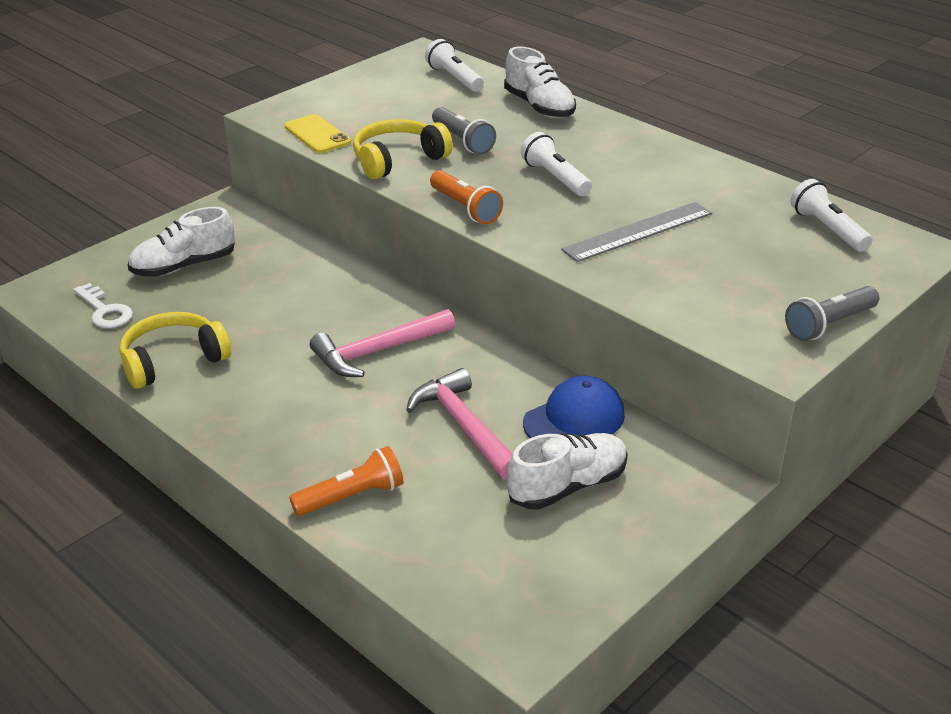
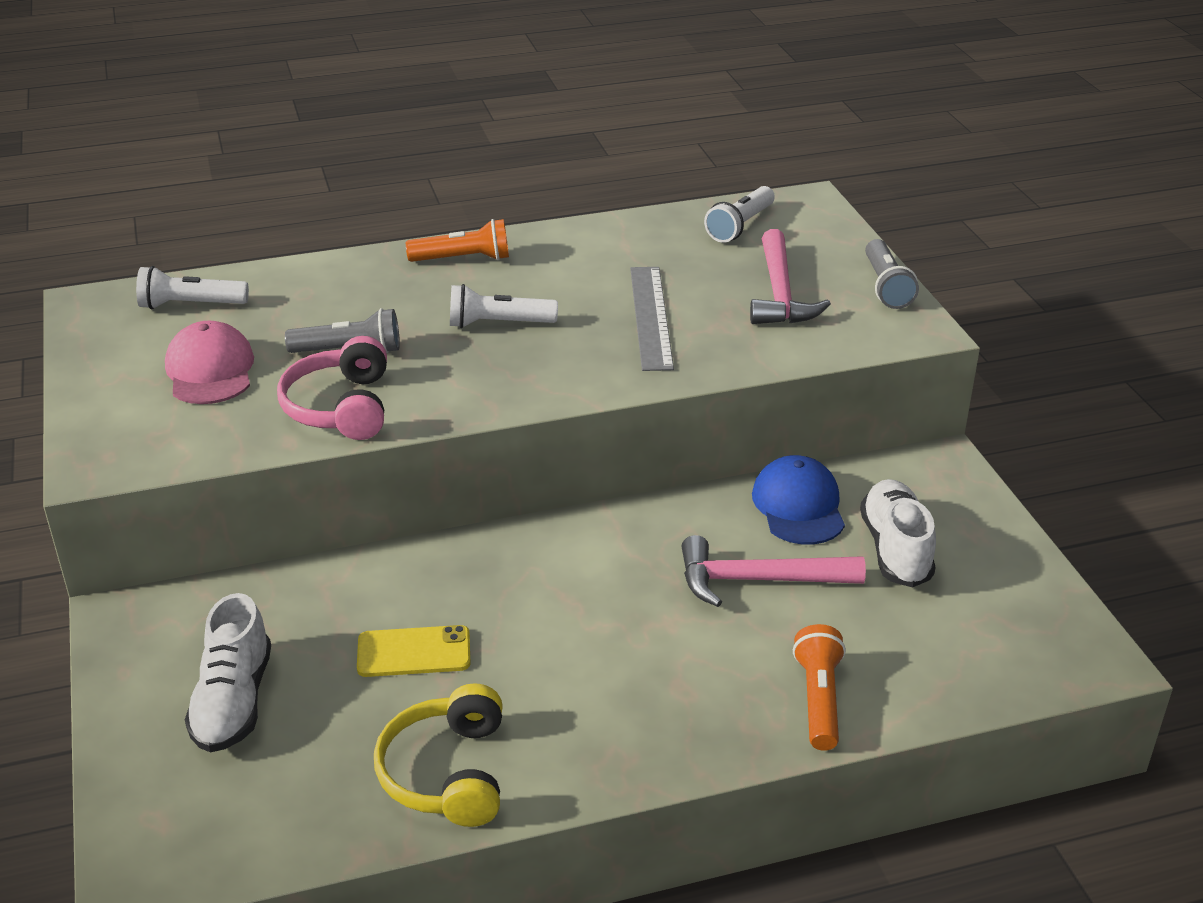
camera: 60 degrees left, 0 degrees up
white key [74,283,133,328] -> none
yellow phone [285,114,351,153] -> yellow phone moved to [357,625,471,677]
pink hammer [310,309,455,377] -> pink hammer moved to [750,229,831,324]
yellow headphones [353,119,453,179] -> pink headphones [277,336,387,440]
orange flashlight [430,170,503,224] -> orange flashlight moved to [406,219,509,262]
white shoe [504,46,576,118] -> none
white flashlight [790,179,872,252] -> white flashlight turned 60 degrees counterclockwise [704,186,775,243]
none -> pink cap [165,321,254,404]

